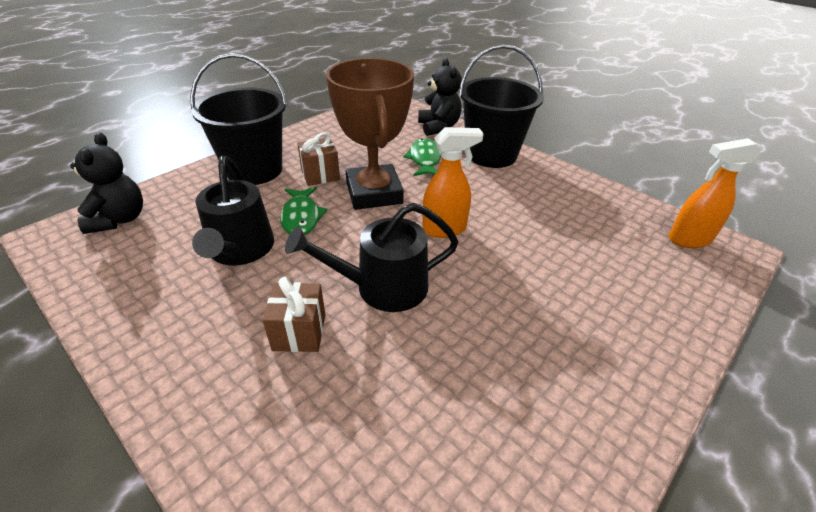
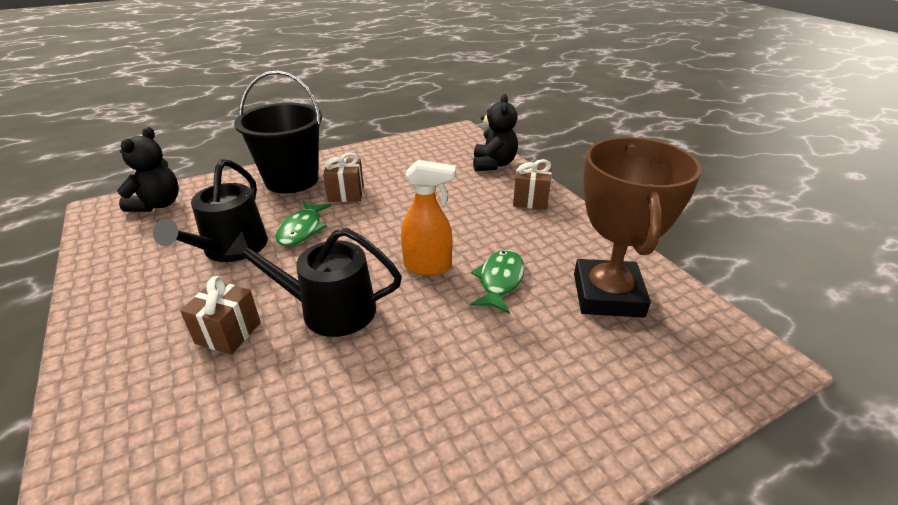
camera: 20 degrees right, 5 degrees down
brown trophy [326,58,414,210] -> brown trophy moved to [574,137,702,318]
green fish [403,138,441,176] -> green fish moved to [470,250,525,314]
black bucket [459,45,544,168] -> brown gift [513,159,552,210]
orange spray bottle [668,138,760,248] -> none

